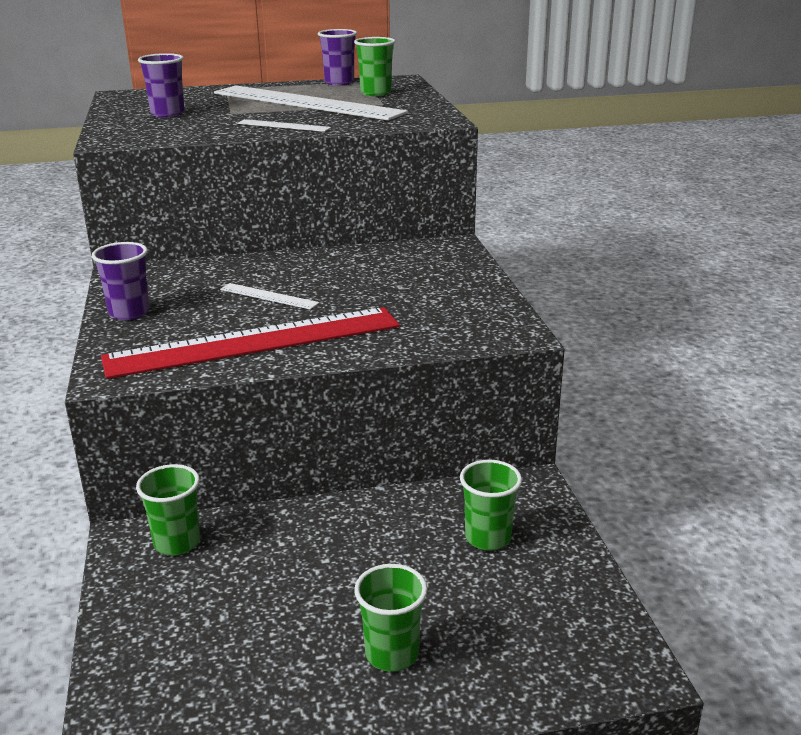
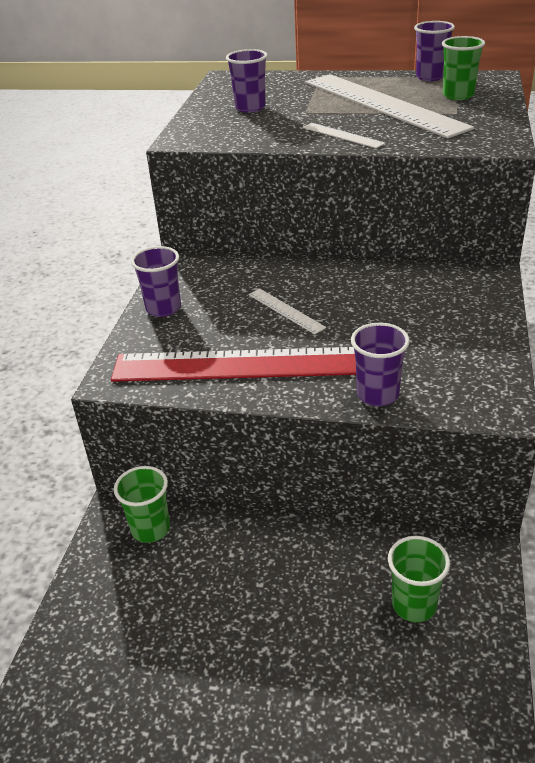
camera: 25 degrees right, 10 degrees up
green cup [354,564,428,672] -> none
none -> purple cup [351,323,410,406]

